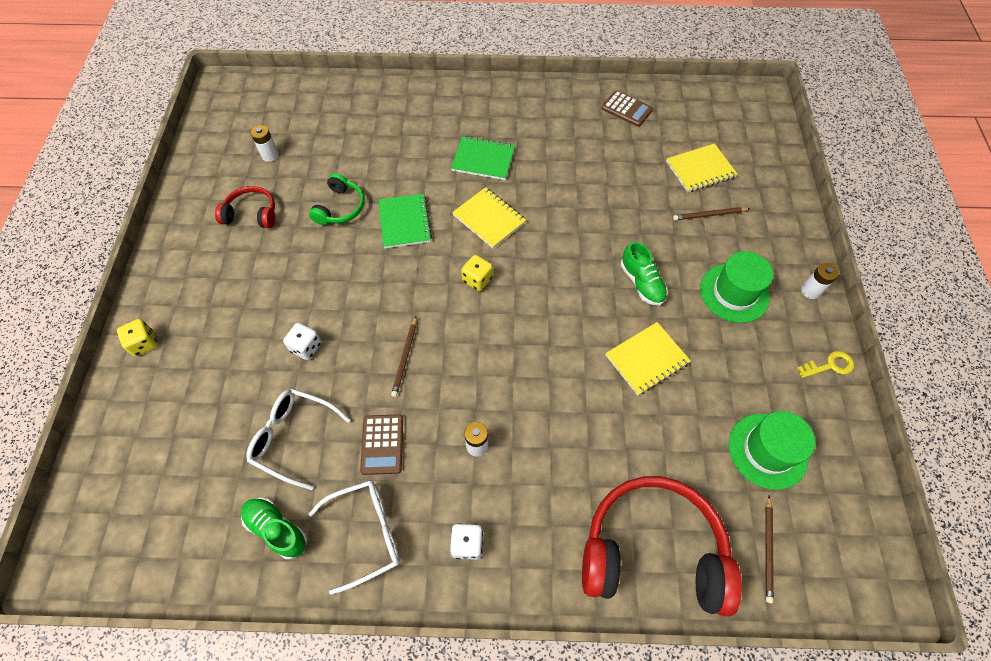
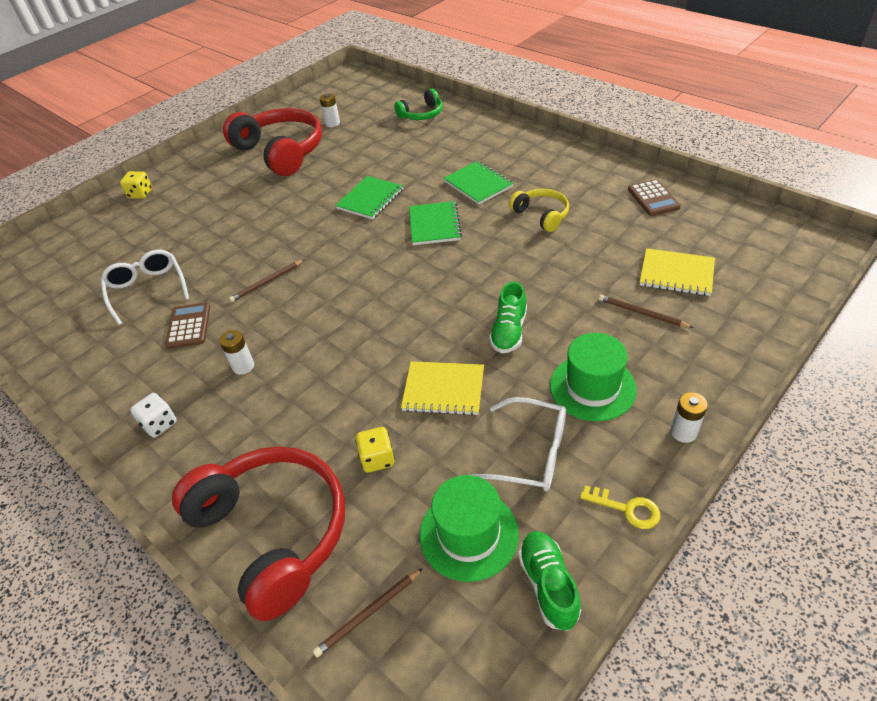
camera: 45 degrees right, 15 degrees down
red headphones [215,186,275,228] -> red headphones [223,108,322,176], size x2.00
green shoe [241,498,307,559] -> green shoe moved to [518,531,581,631]
white dice [283,323,321,360] -> none
green headphones [309,173,364,225] -> green headphones moved to [394,89,443,120]
white glasses [309,480,400,595] -> white glasses moved to [473,397,566,491]
brown calculator [360,414,403,475] -> brown calculator turned 135 degrees clockwise [165,302,210,349]
yellow notebook [452,187,526,248] -> green notebook [409,201,462,245]
yellow dice [461,255,493,291] -> yellow dice moved to [355,427,395,473]
none -> yellow headphones [509,189,569,232]

